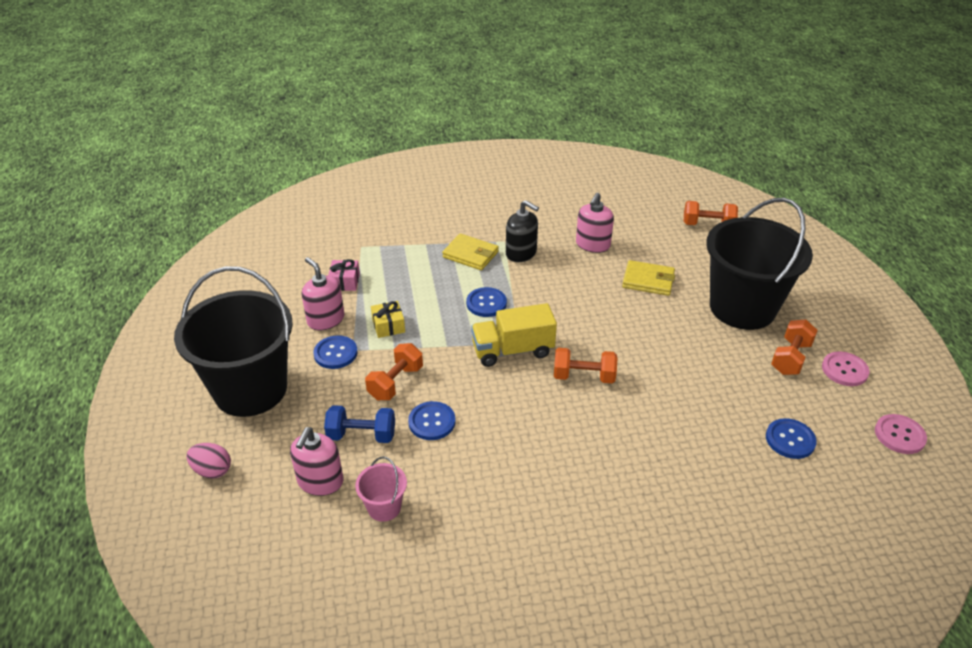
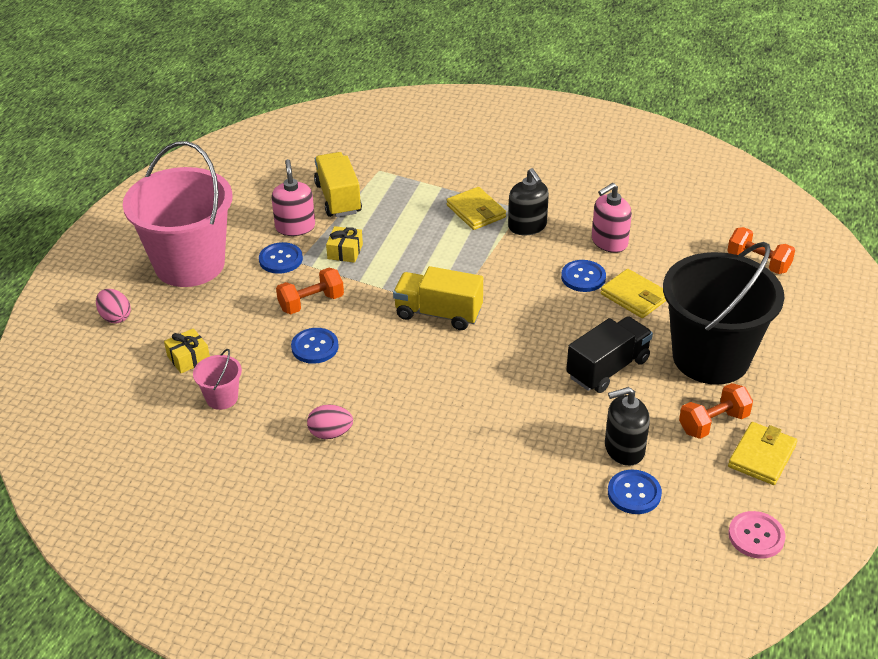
camera: 30 degrees right, 0 degrees up
black bucket [174,266,293,417] -> pink bucket [123,141,232,287]
pink soap dispenser [290,427,343,496] -> yellow gift [164,328,210,373]
blue dumbbell [324,405,395,443] -> none
pink gift [328,259,360,291] -> yellow truck [314,152,362,217]
blue button [466,287,507,317] -> blue button moved to [561,260,606,292]
orange dumbbell [554,348,617,383] -> none
pink button [822,351,869,386] -> yellow wallet [728,422,797,485]
none -> pink egg [307,405,353,439]
none -> black truck [566,316,653,393]
none -> black soap dispenser [605,387,650,466]

